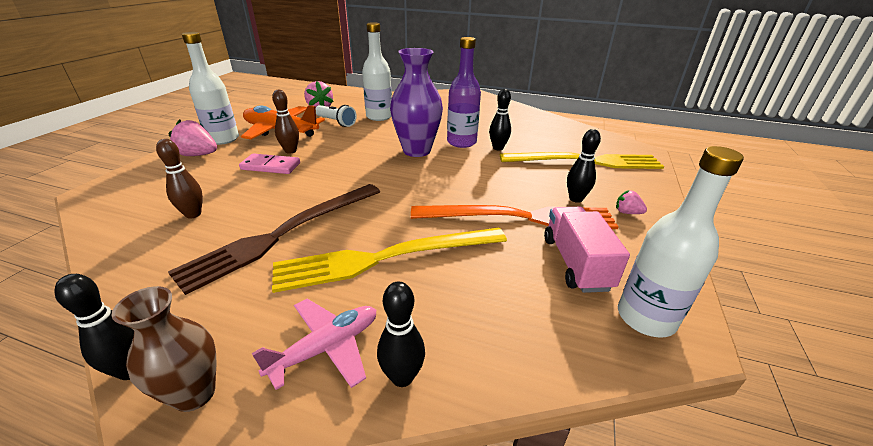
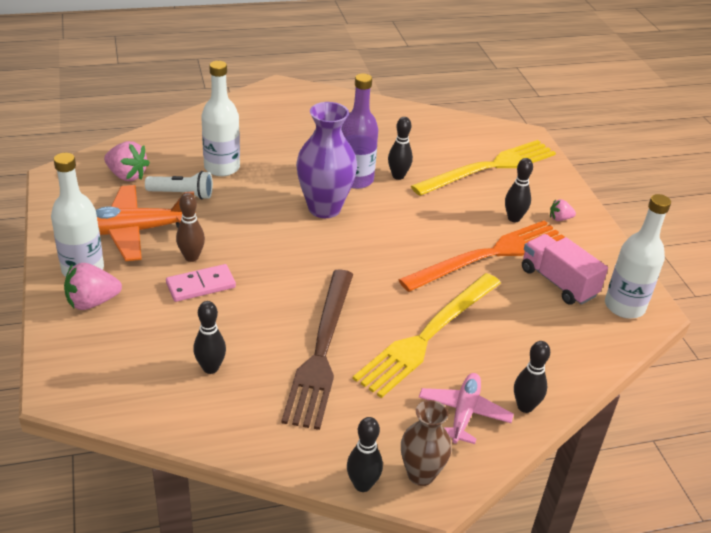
camera: 35 degrees left, 5 degrees up
brown bowling pin [156,139,203,219] -> black bowling pin [193,301,226,374]

